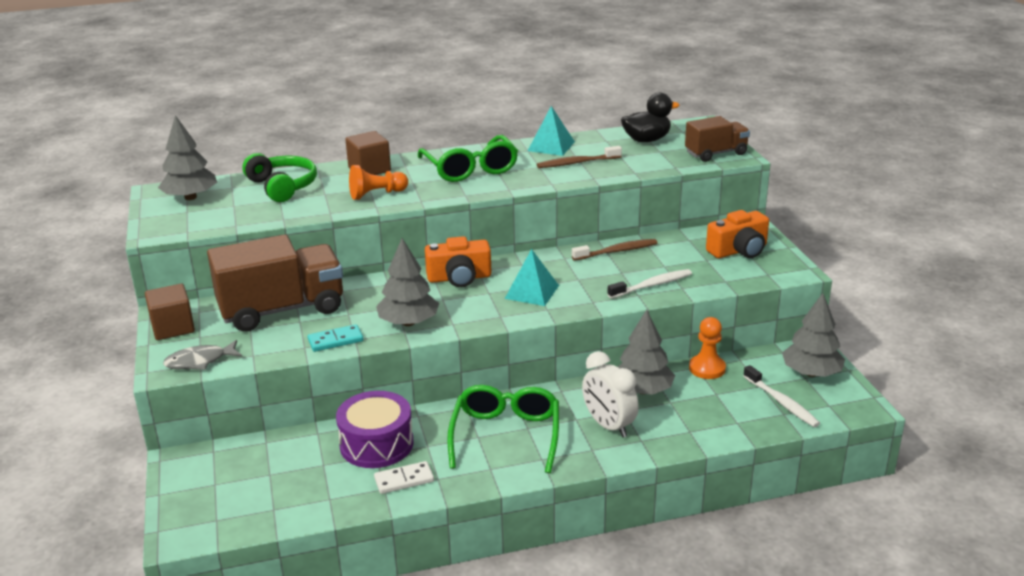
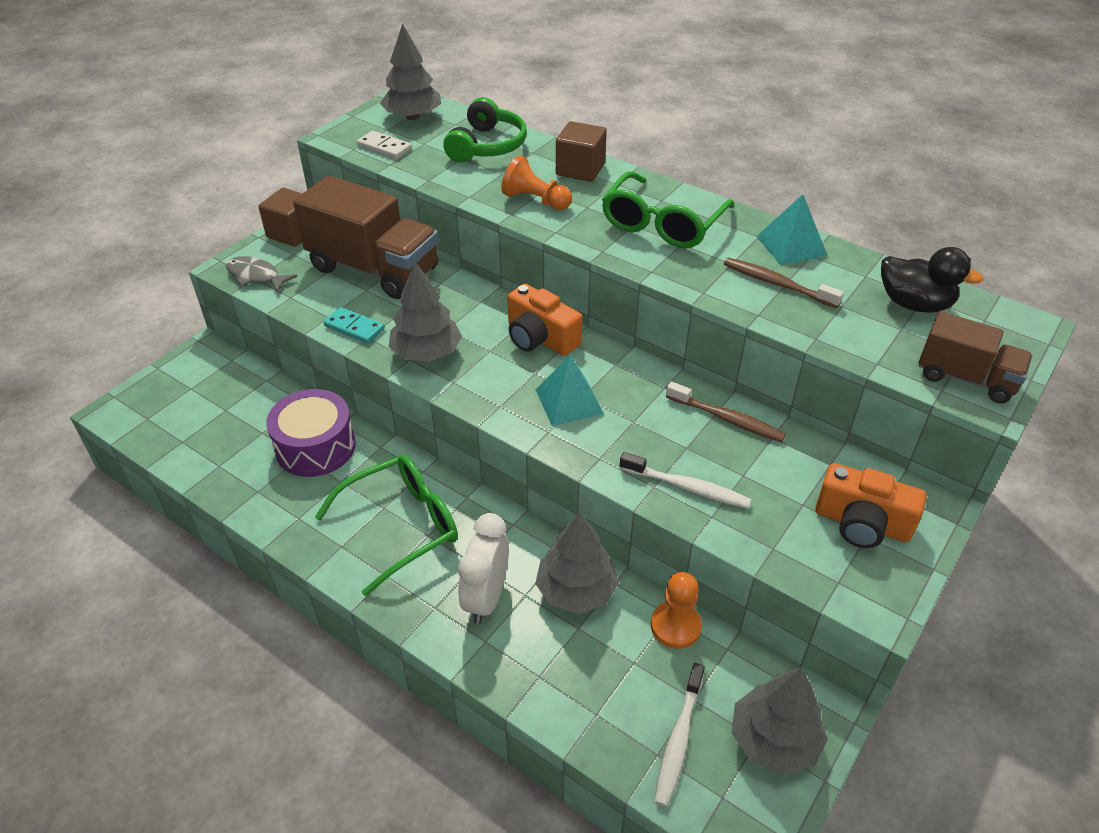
camera: 50 degrees right, 15 degrees up
white domino [374,461,434,494] -> white domino moved to [357,131,412,159]

